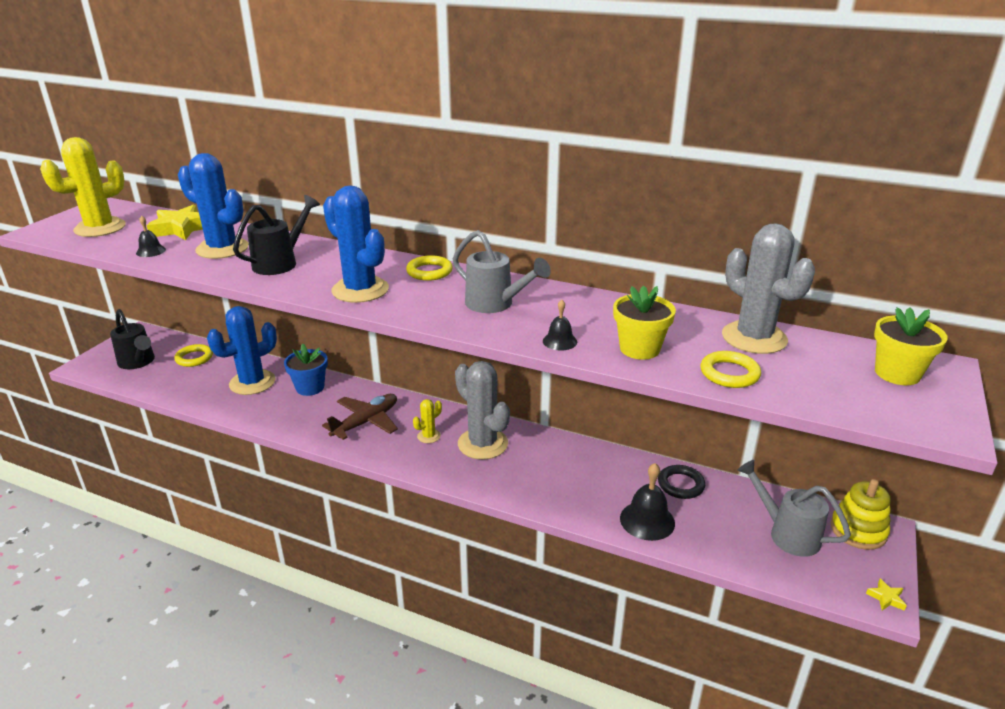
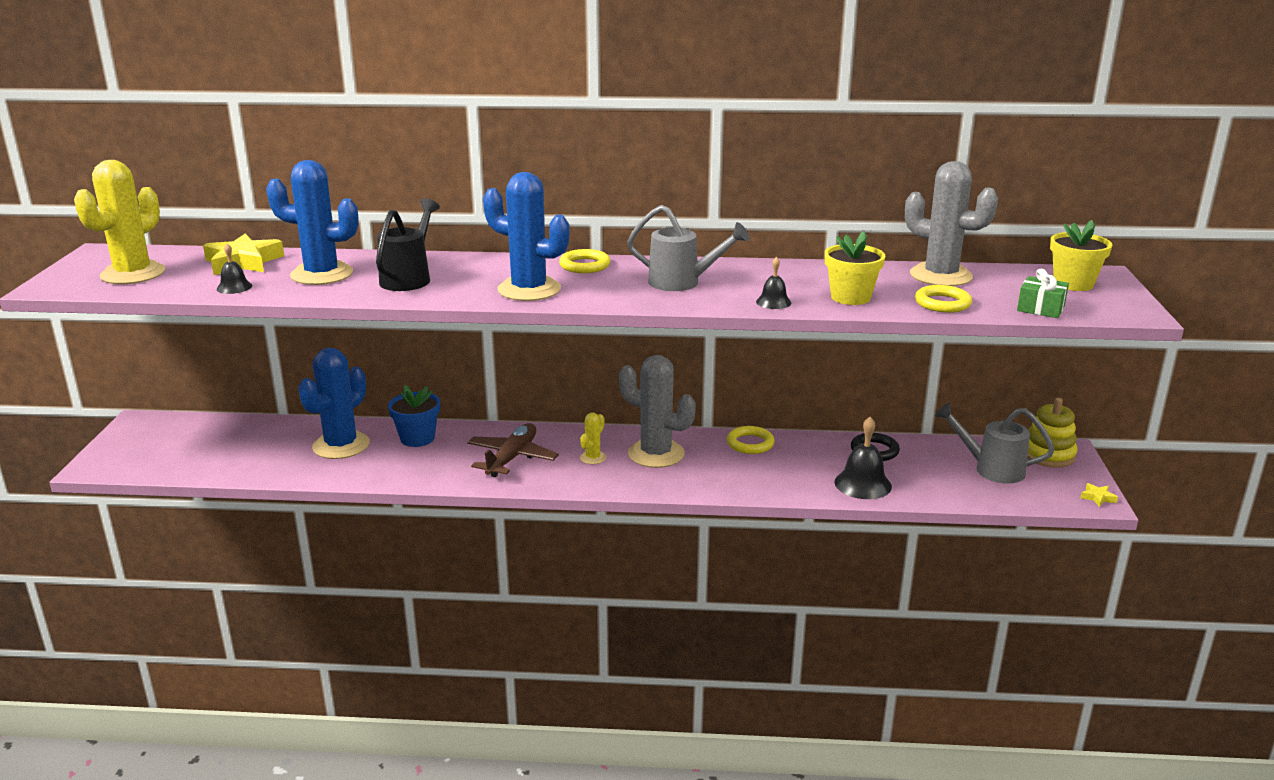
camera: 20 degrees left, 5 degrees down
black watering can [110,309,155,369] -> none
yellow ring [174,344,213,367] -> yellow ring moved to [727,426,775,454]
none -> green gift [1017,269,1069,318]

